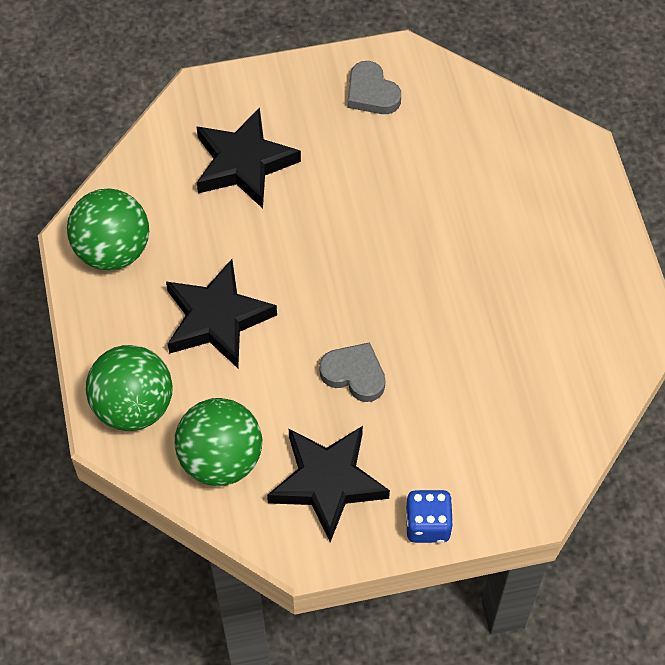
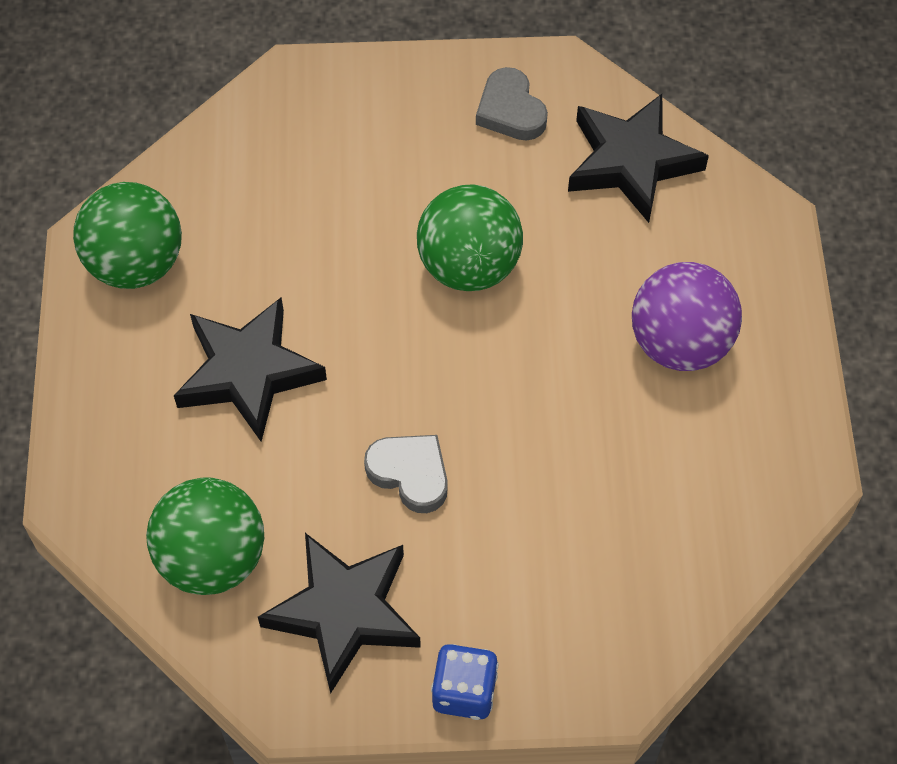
camera: 10 degrees right, 0 degrees up
green ball [86,345,173,431] -> green ball moved to [417,184,523,291]
black star [197,108,301,209] -> black star moved to [568,94,709,223]
none -> purple ball [632,262,742,371]

